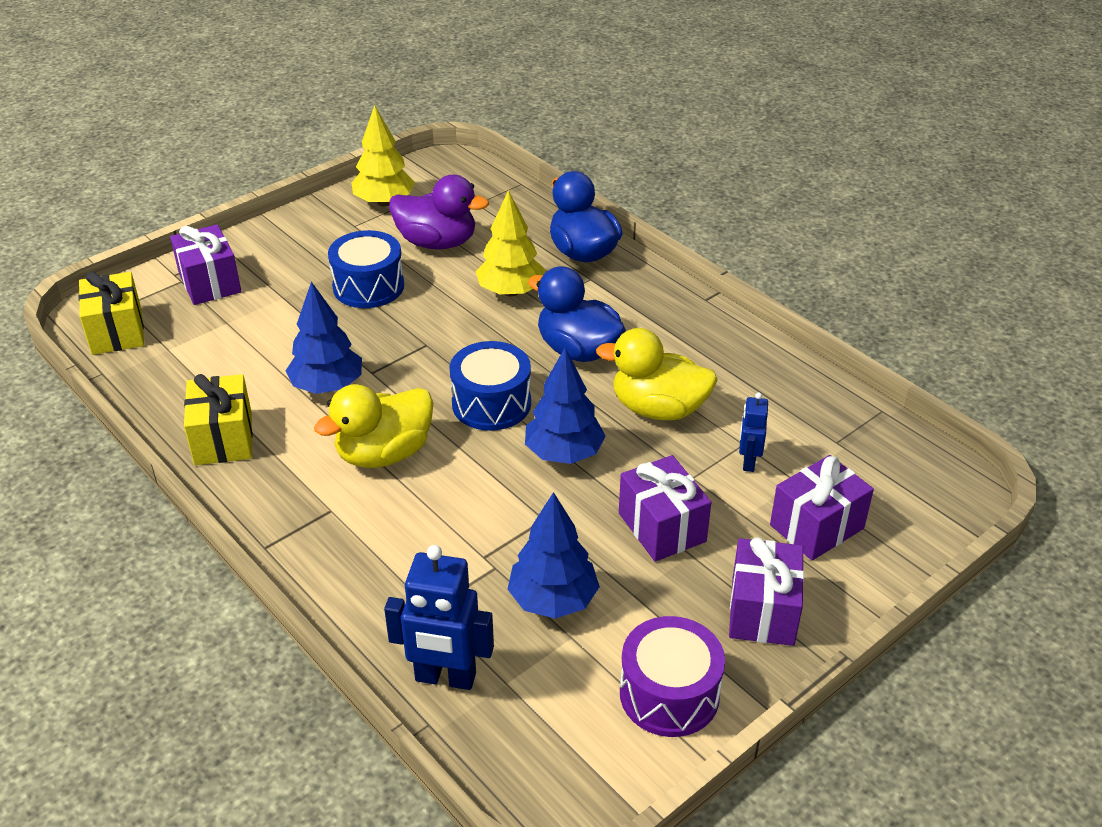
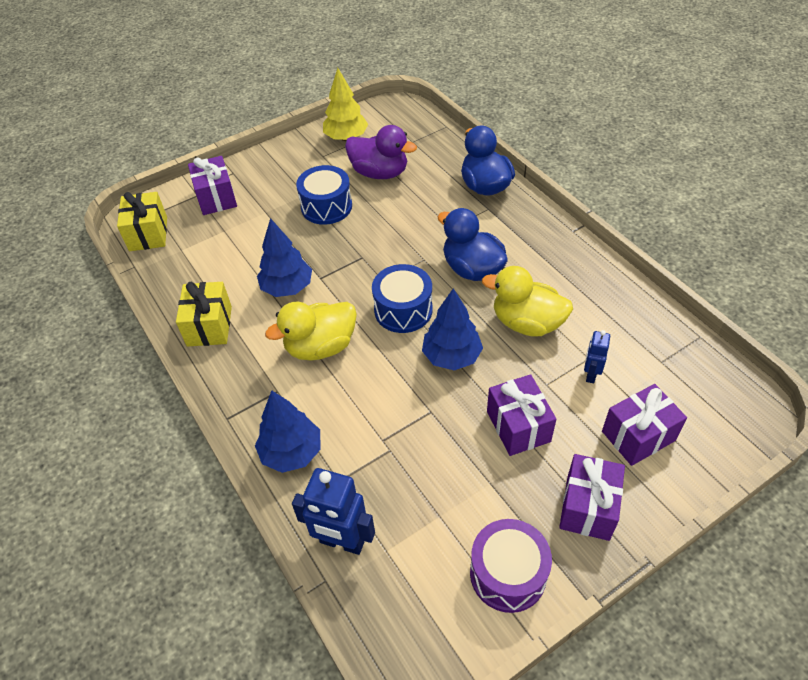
camera: 10 degrees right, 10 degrees up
yellow tree [476,190,545,297] -> none
blue tree [508,492,600,619] -> blue tree moved to [255,390,321,473]

